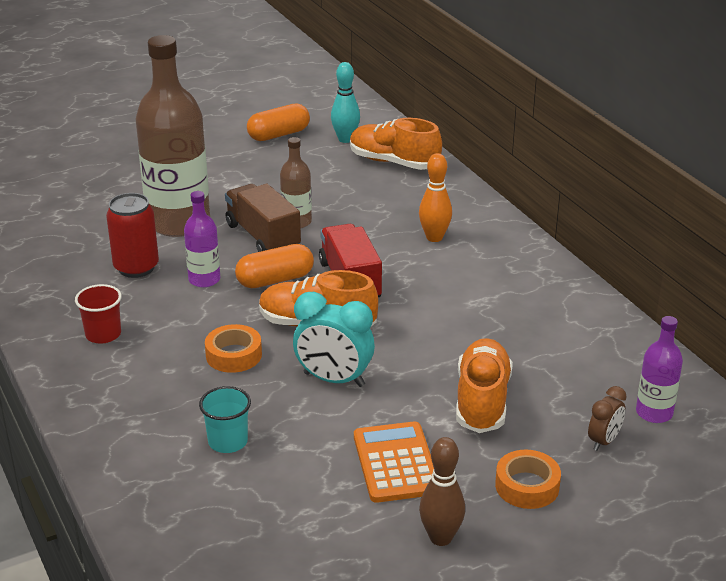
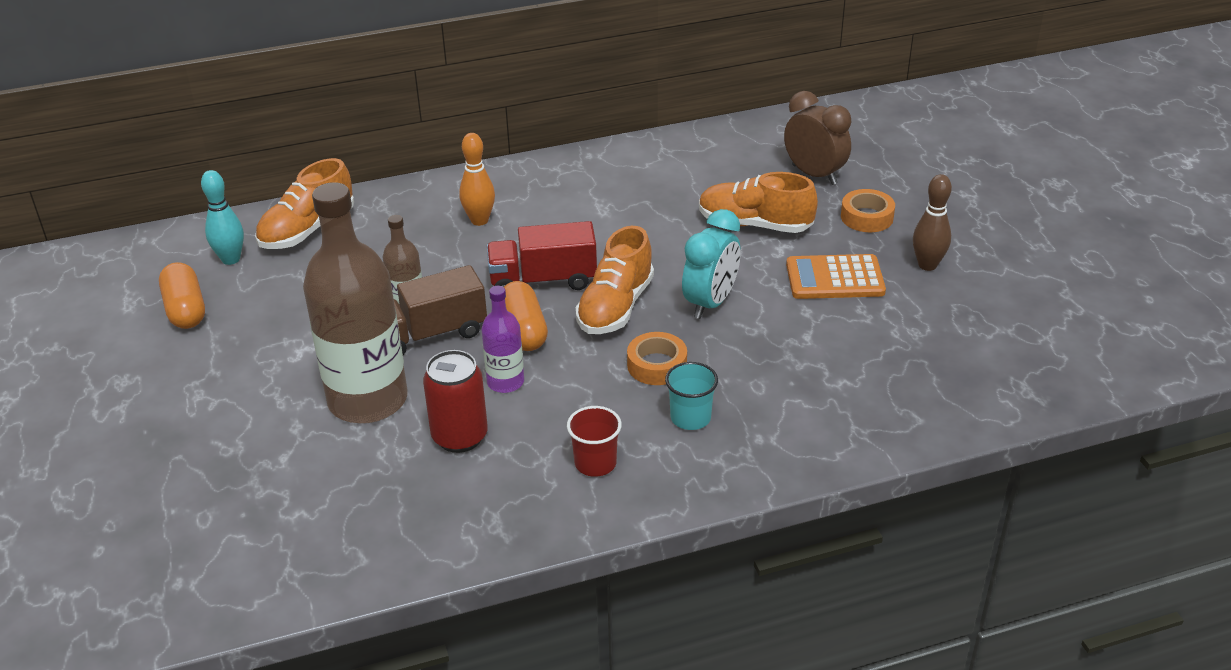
camera: 80 degrees left, 5 degrees up
turquoise cup [199,386,251,453] -> turquoise cup moved to [665,362,718,430]
brown clock [588,386,627,451] -> brown clock [784,91,852,185], size x1.77
purple bottle [636,316,683,423] -> none

